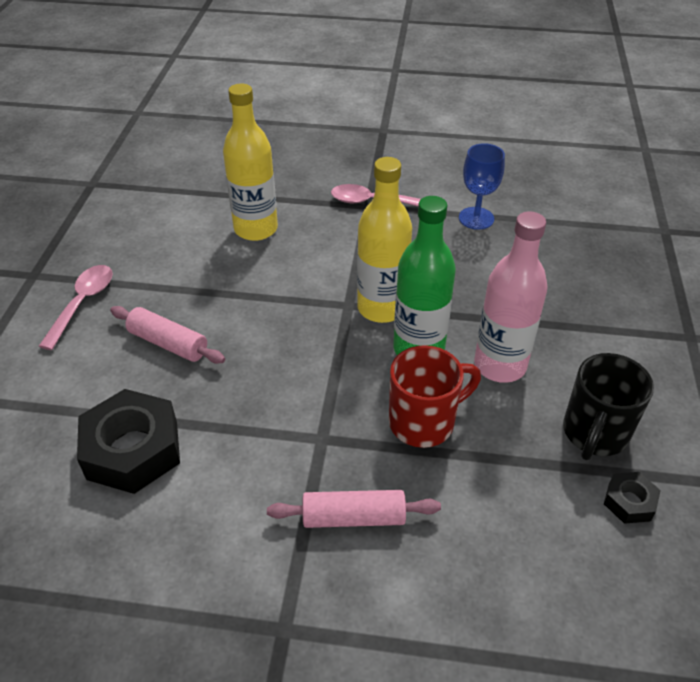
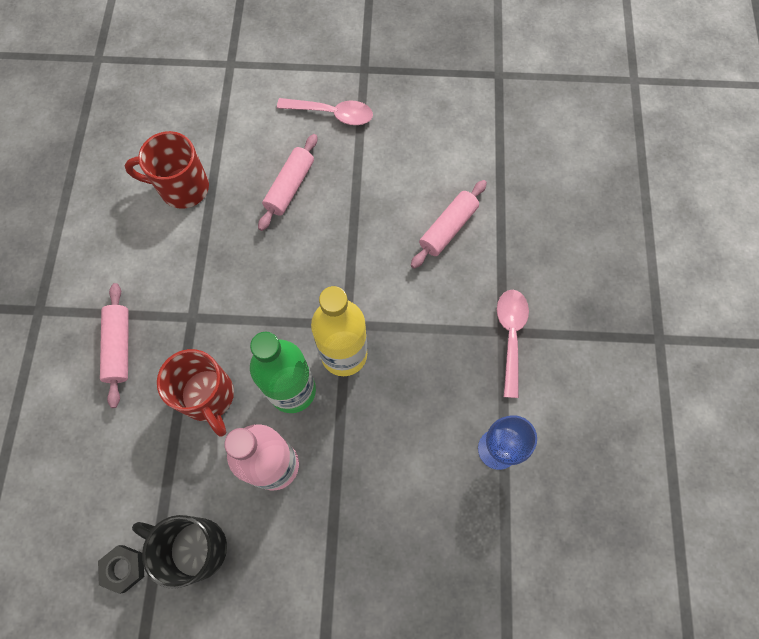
camera: 85 degrees right, 25 degrees up
black nut [77,389,180,494] -> red mug [125,131,209,209]
yellow bottle [223,84,278,241] -> pink rolling pin [411,180,487,269]

